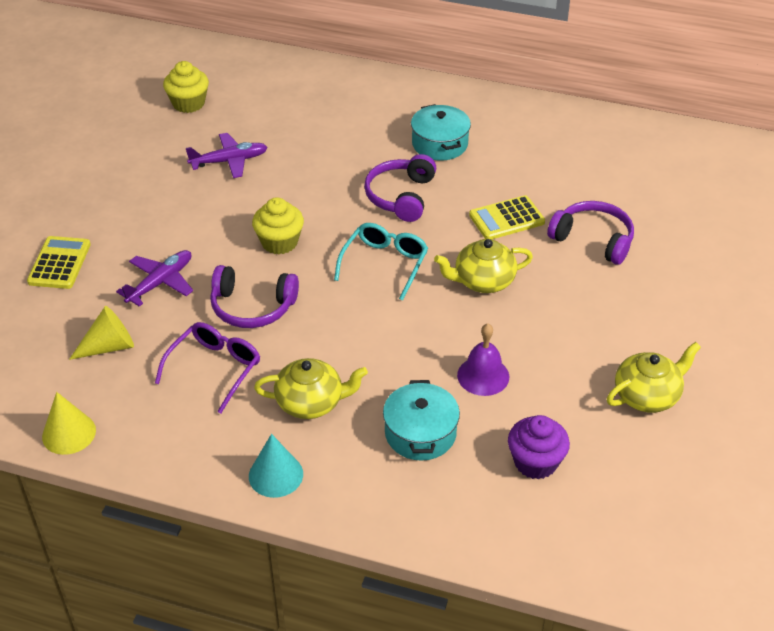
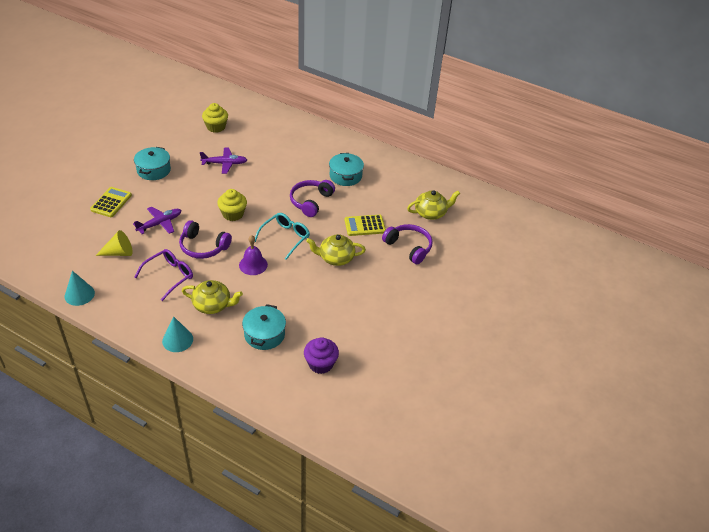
camera: 10 degrees right, 0 degrees up
yellow cone [42,392,96,455] -> turquoise cone [65,271,95,306]
purple bell [457,324,509,396] -> purple bell moved to [239,235,268,275]
yellow teapot [607,342,701,413] -> yellow teapot moved to [407,190,460,220]
none -> turquoise pot [134,147,171,180]

